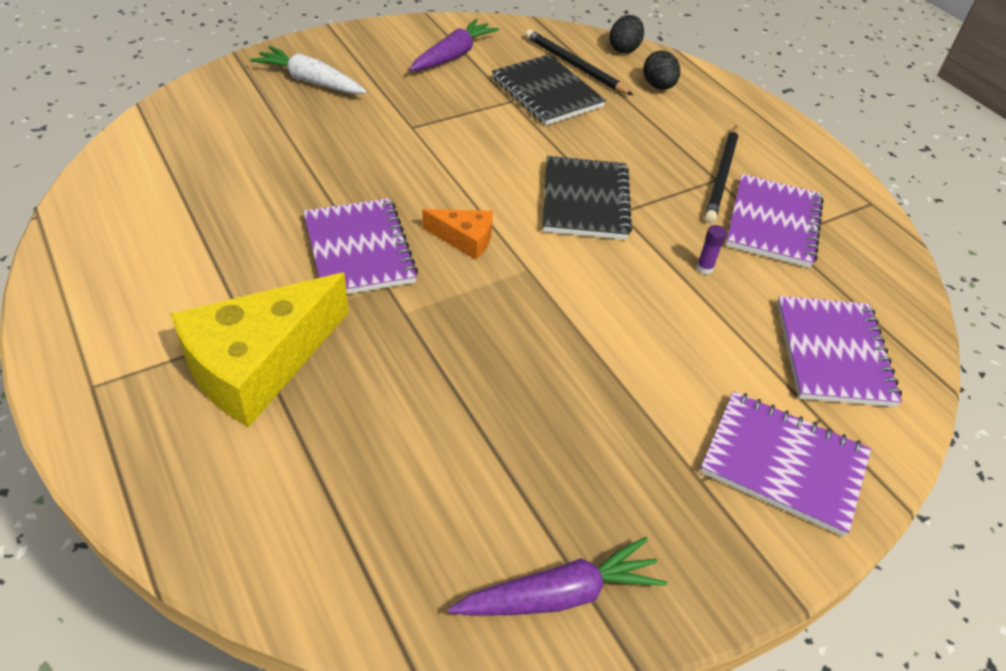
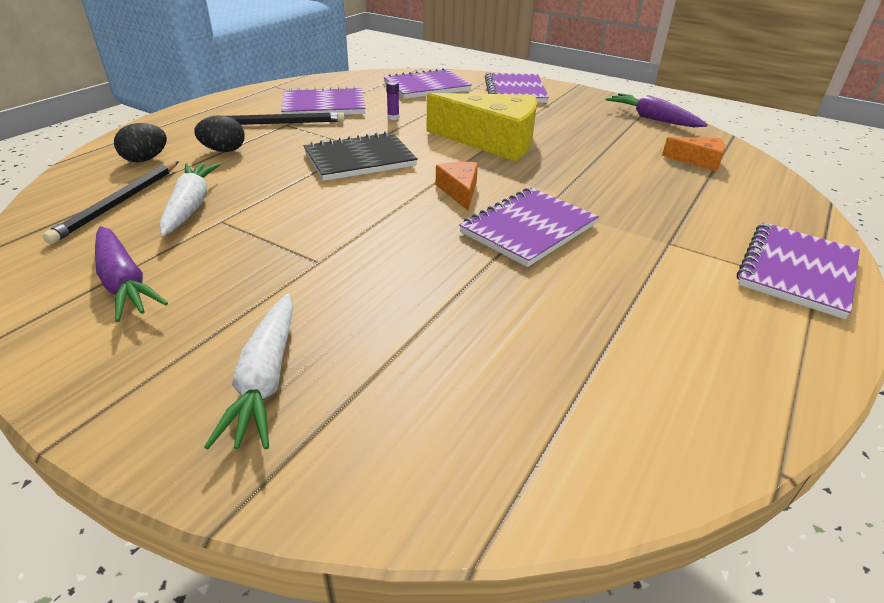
camera: 115 degrees left, 10 degrees down
yellow cheese [170,273,349,427] -> yellow cheese moved to [427,93,537,161]
purple carrot [409,19,499,71] -> purple carrot turned 135 degrees counterclockwise [95,226,168,322]
black notebook [492,54,606,125] -> white carrot [159,163,220,236]
black egg [609,15,644,54] -> black egg moved to [194,115,245,152]
none -> orange cheese [662,137,725,171]
none -> purple notebook [737,222,860,319]

